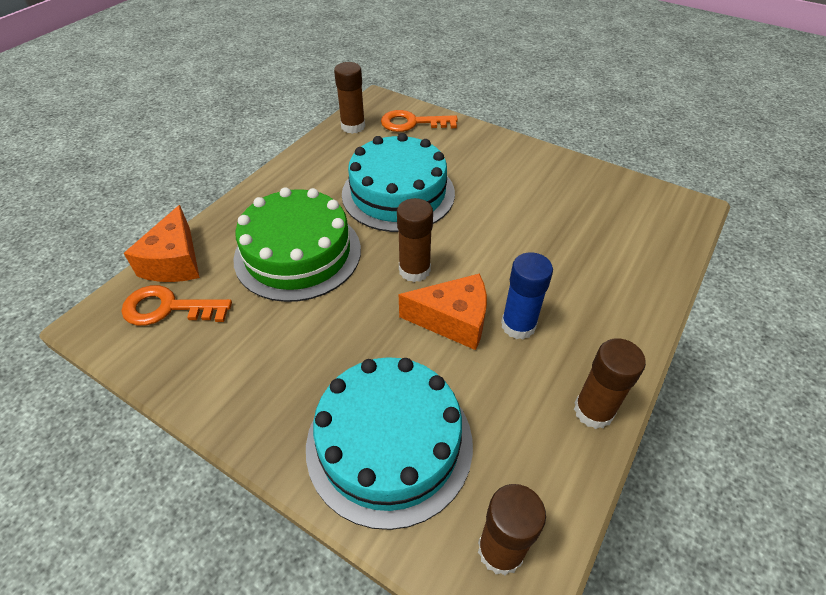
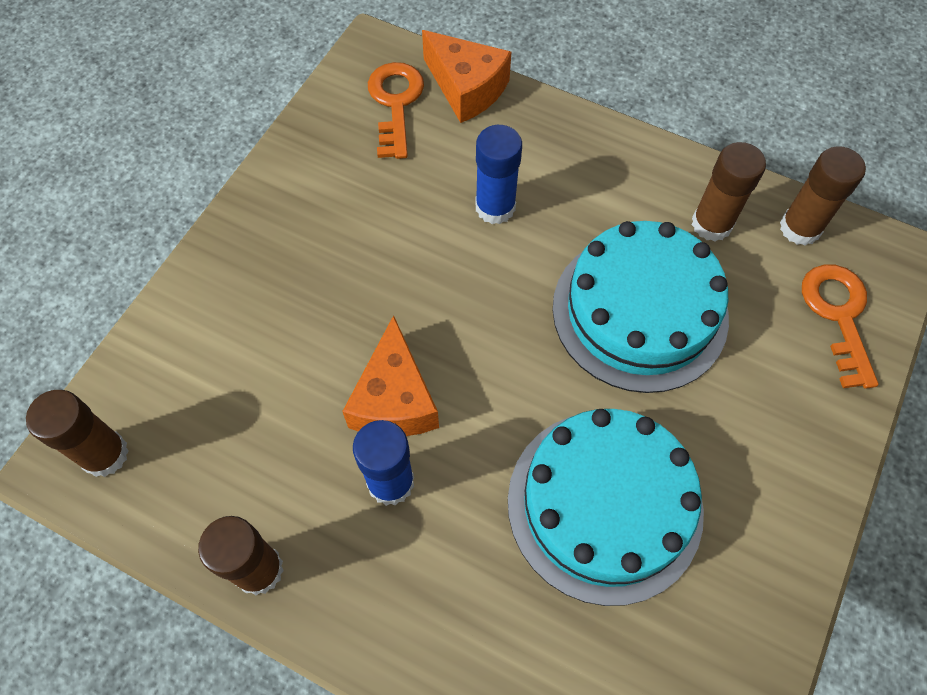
camera: 85 degrees right, 15 degrees up
orange cheese [124,205,200,282] -> orange cheese turned 135 degrees counterclockwise [422,30,511,123]
green cake [233,187,361,302] -> blue glue stick [475,125,522,224]
turquoise cake [306,357,473,530] -> turquoise cake moved to [508,409,704,606]
brown glue stick [397,198,433,282] -> brown glue stick moved to [692,142,766,241]

